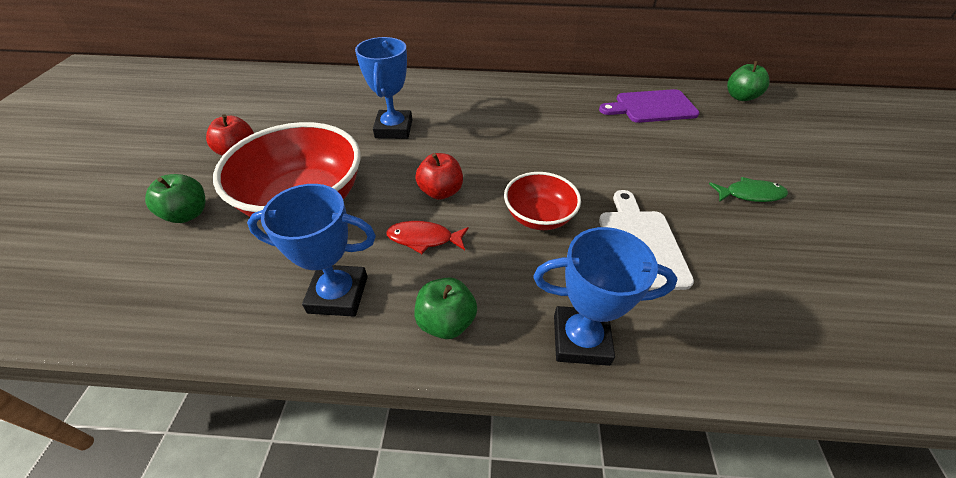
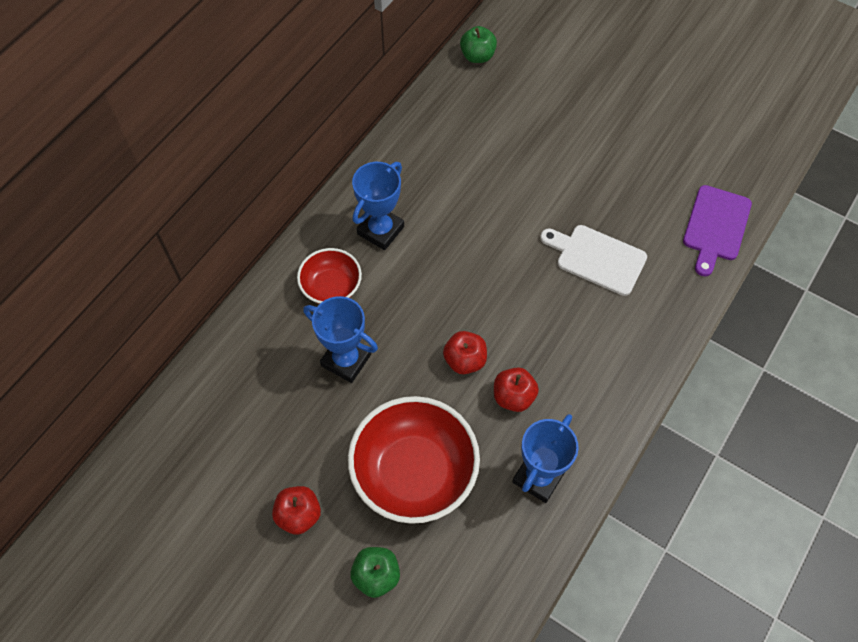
camera: 60 degrees left, 15 degrees up
red fish [386,221,469,254] -> red apple [494,367,539,412]
green apple [414,277,477,339] -> none
red bowl [504,172,581,230] -> red bowl moved to [297,248,362,304]
blue trophy [533,227,677,366] -> blue trophy moved to [352,162,404,250]
purple cutting board [599,89,700,123] -> purple cutting board moved to [683,185,752,277]
green fish [709,177,788,202] -> none

